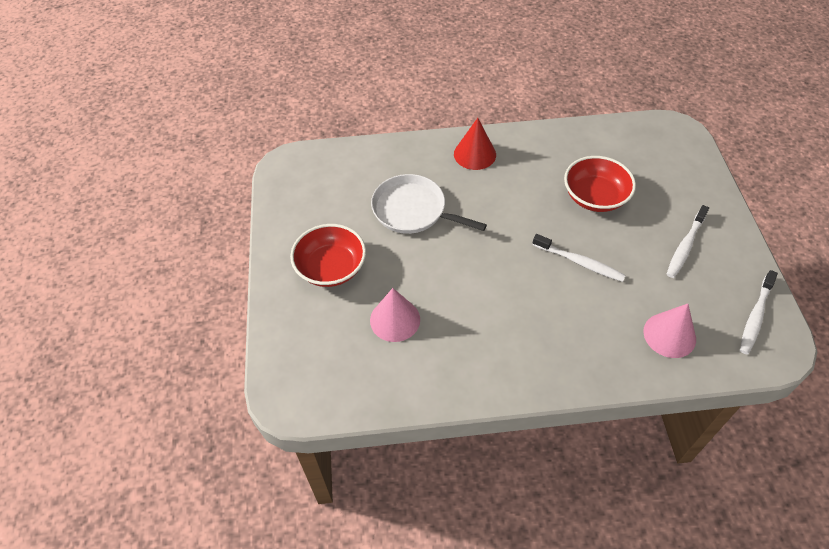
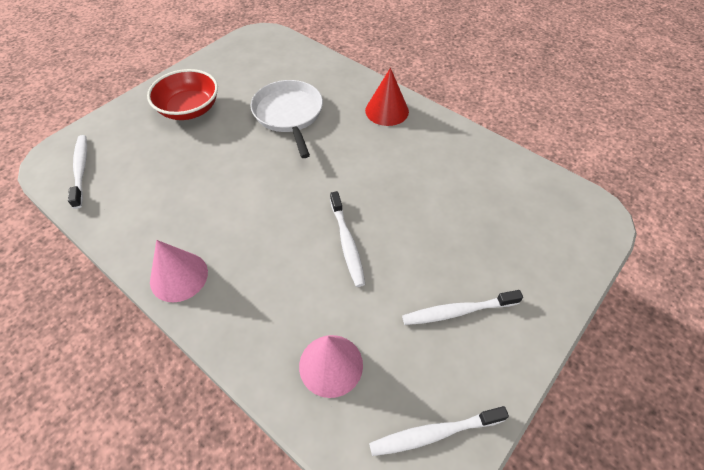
camera: 45 degrees right, 0 degrees up
pink cone [370,288,420,342] -> pink cone moved to [150,240,208,302]
red bowl [564,156,636,212] -> none
none -> white toothbrush [68,135,87,209]

